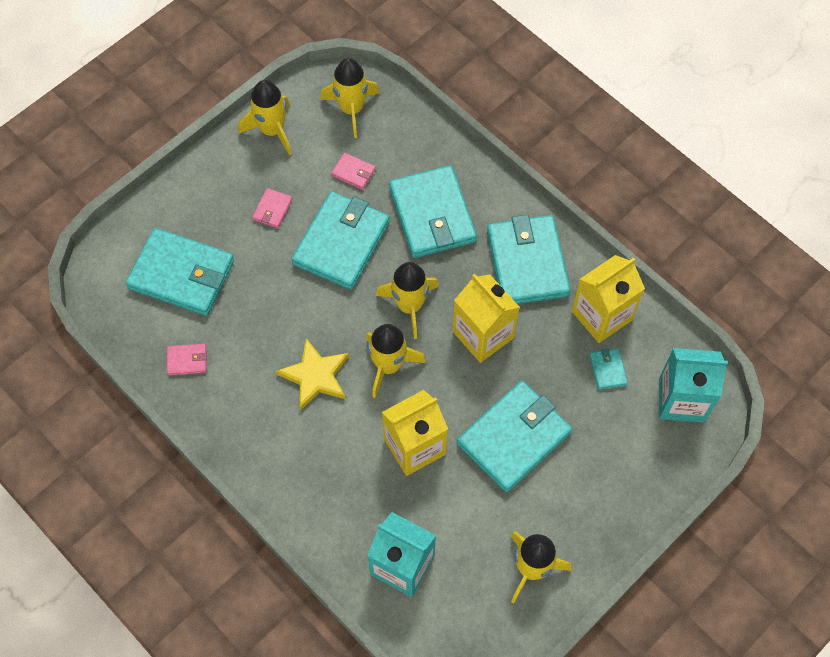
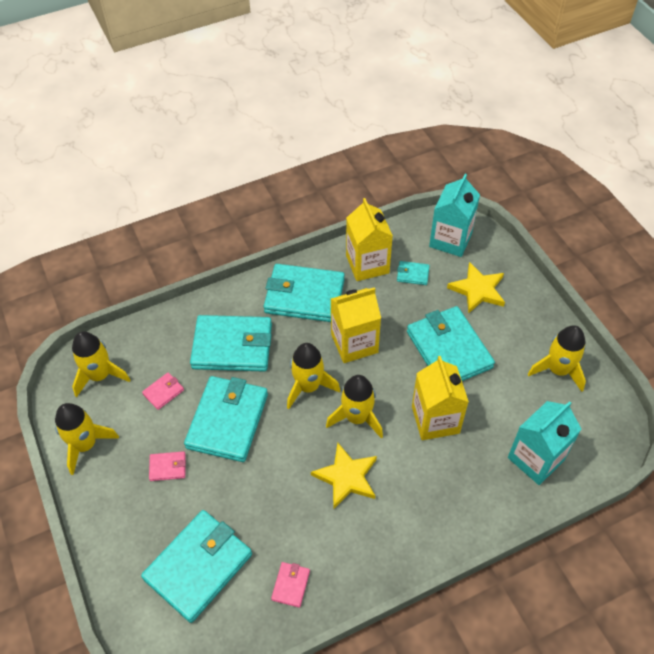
camera: 70 degrees left, 10 degrees down
pink wallet [252,188,293,228] -> pink wallet turned 45 degrees counterclockwise [149,451,186,481]
turquoise wallet [292,191,390,290] -> turquoise wallet turned 60 degrees clockwise [184,376,268,462]
none -> yellow star [447,262,505,313]

